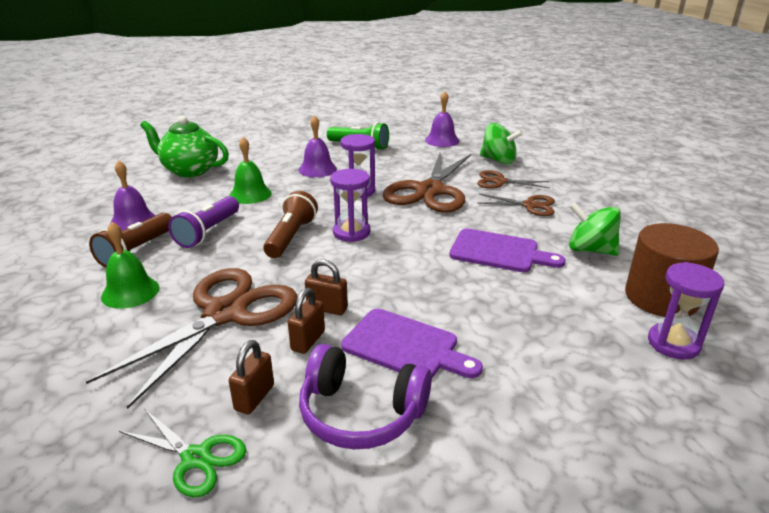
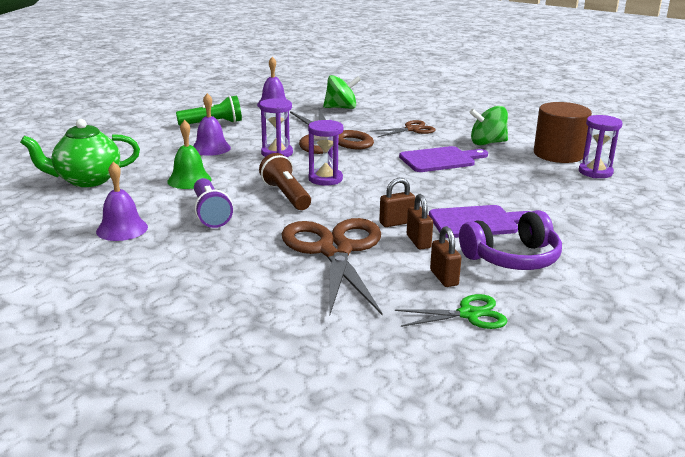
camera: 40 degrees left, 5 degrees down
brown flashlight [89,213,172,268] -> none
green bell [101,222,159,309] -> none
brown scissors [477,170,550,189] -> none

